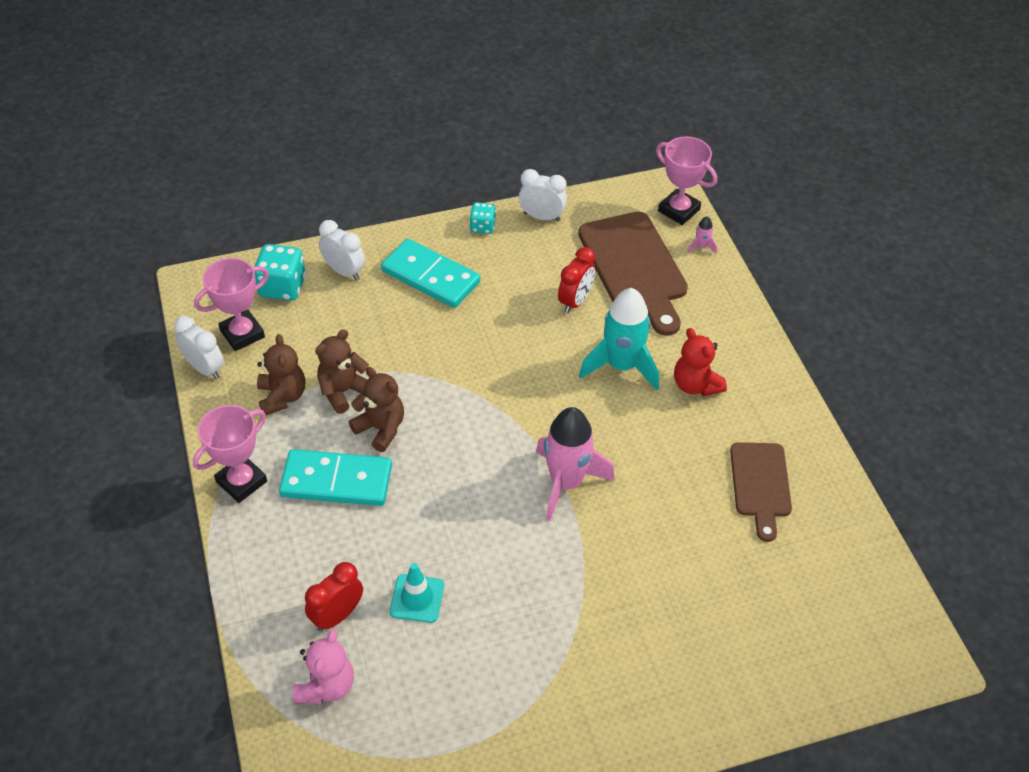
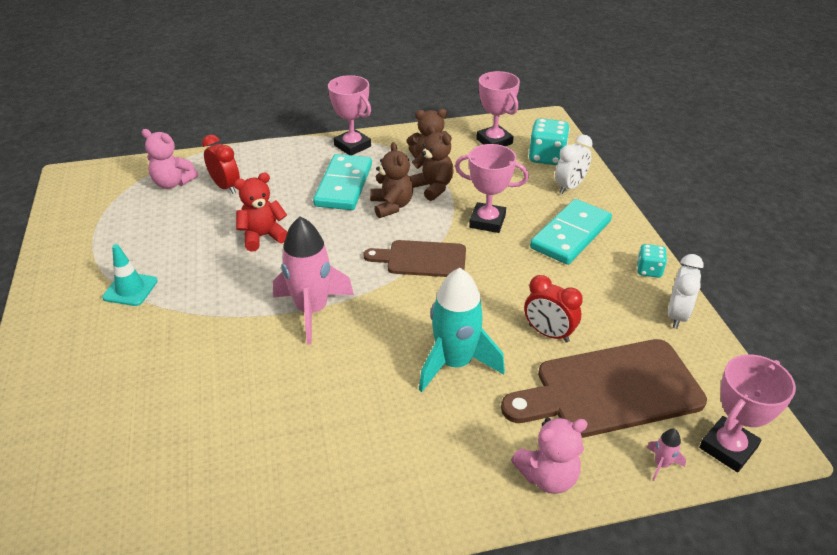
camera: 95 degrees right, 10 degrees down
white clock [174,316,224,379] -> none
brown teddy bear [349,367,404,452] -> brown teddy bear turned 60 degrees counterclockwise [370,142,413,218]
turquoise traffic cone [390,563,444,623] -> turquoise traffic cone moved to [102,244,157,306]
red teddy bear [674,328,727,396] -> red teddy bear moved to [234,173,287,252]
brown cutting board [730,442,792,542] -> brown cutting board moved to [363,240,466,277]
none -> pink trophy [455,144,529,233]
none -> pink teddy bear [511,417,588,494]

